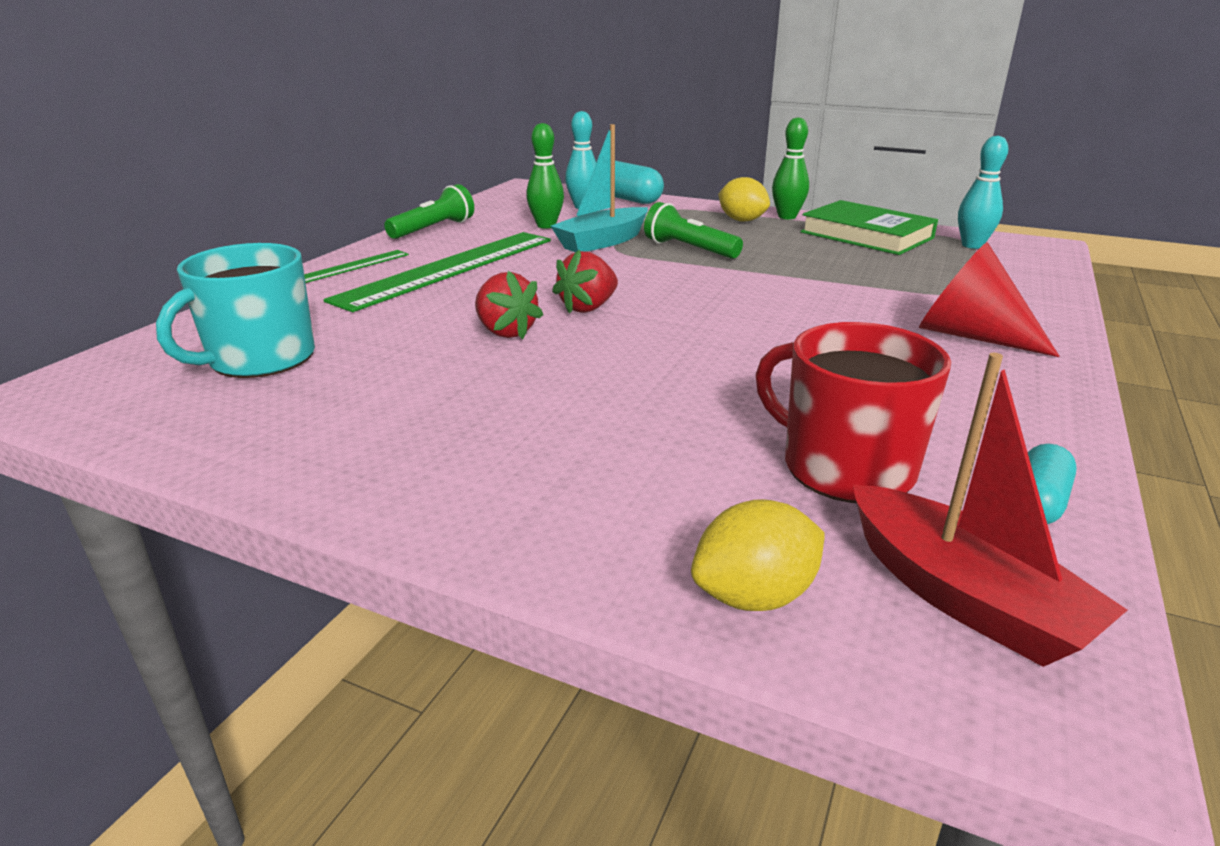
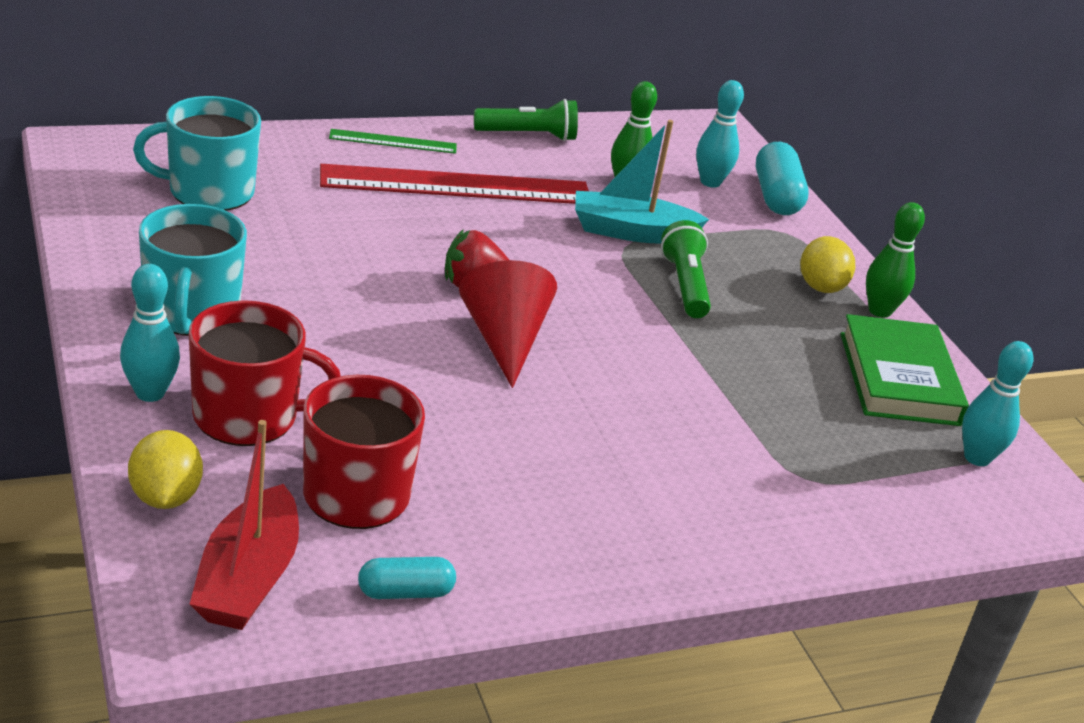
camera: 40 degrees right, 5 degrees up
green ruler [324,232,551,312] -> red ruler [320,164,589,204]
red strawberry [475,271,543,339] -> none
yellow lemon [691,499,825,611] -> yellow lemon turned 60 degrees clockwise [128,430,203,509]
red cone [919,242,1060,357] -> red cone moved to [459,260,557,388]
none -> turquoise bowling pin [120,264,180,402]
none -> turquoise mug [139,204,247,336]
none -> red mug [189,300,341,446]

